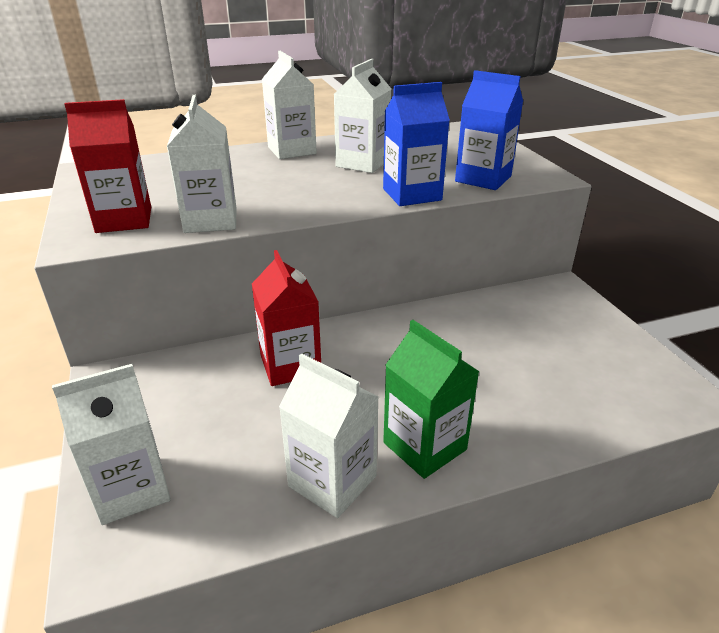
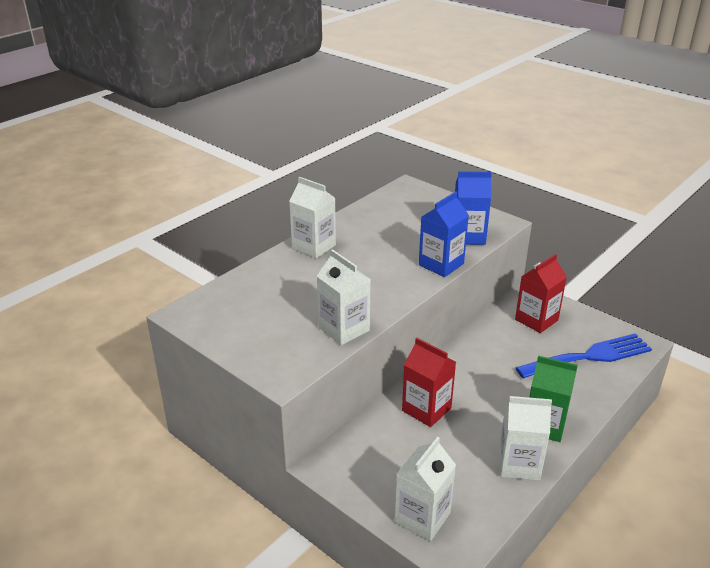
camera: 30 degrees left, 0 degrees up
red carton [64,99,151,233] -> red carton moved to [515,254,567,333]
white carton [334,59,391,173] -> none
none -> blue fork [516,333,652,379]

